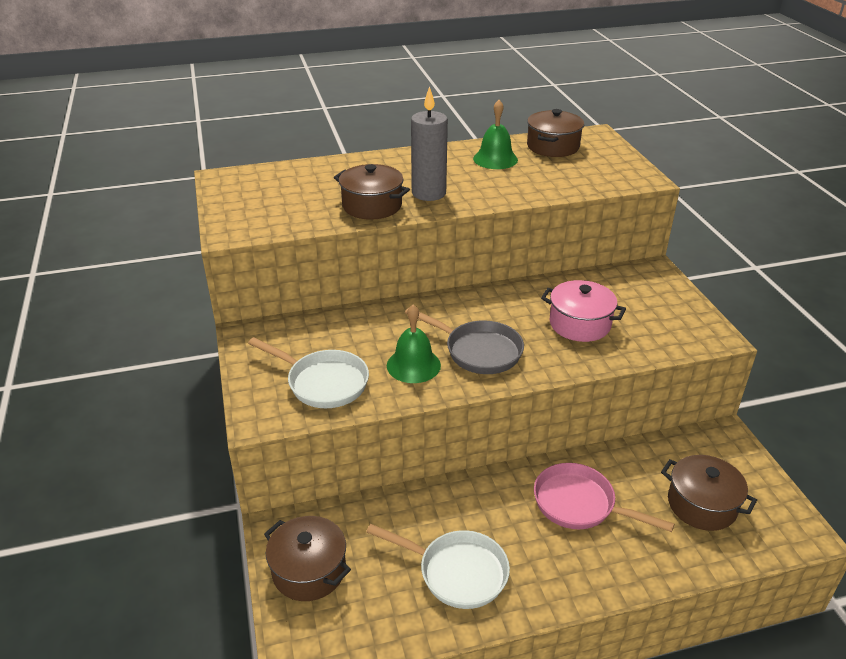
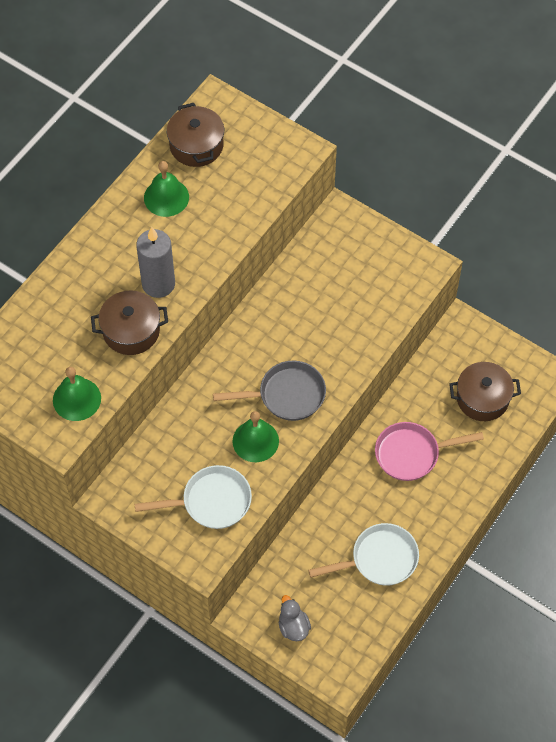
camera: 40 degrees left, 25 degrees up
brown pot [264,516,351,601] -> grey duck [279,595,311,641]
pink pot [541,280,626,342] -> none
none -> green bell [53,367,101,421]

